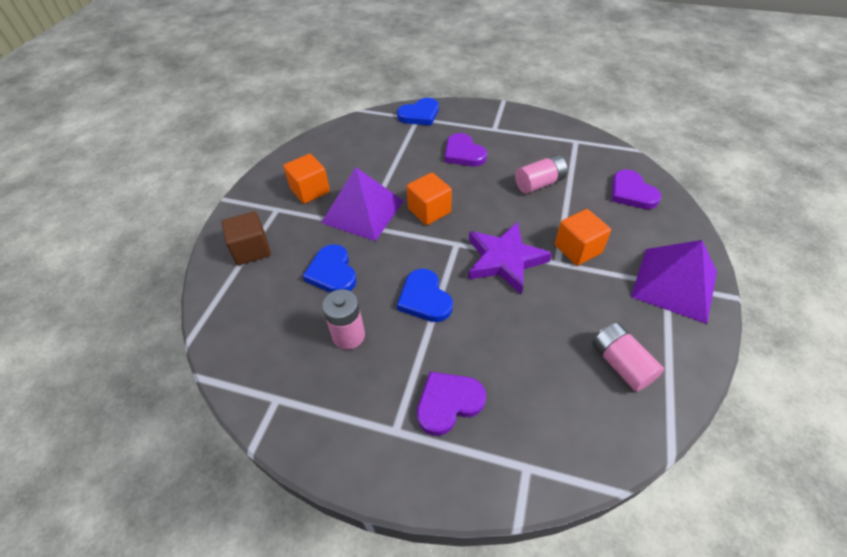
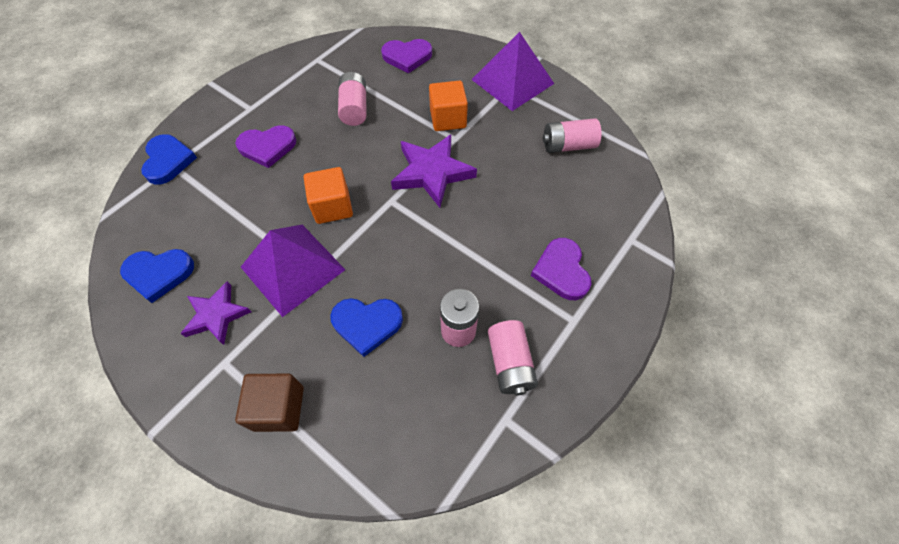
camera: 70 degrees left, 10 degrees up
orange cube [283,154,330,204] -> purple star [180,281,251,345]
blue heart [397,269,453,322] -> blue heart moved to [120,249,194,303]
none -> pink battery [488,320,538,396]

